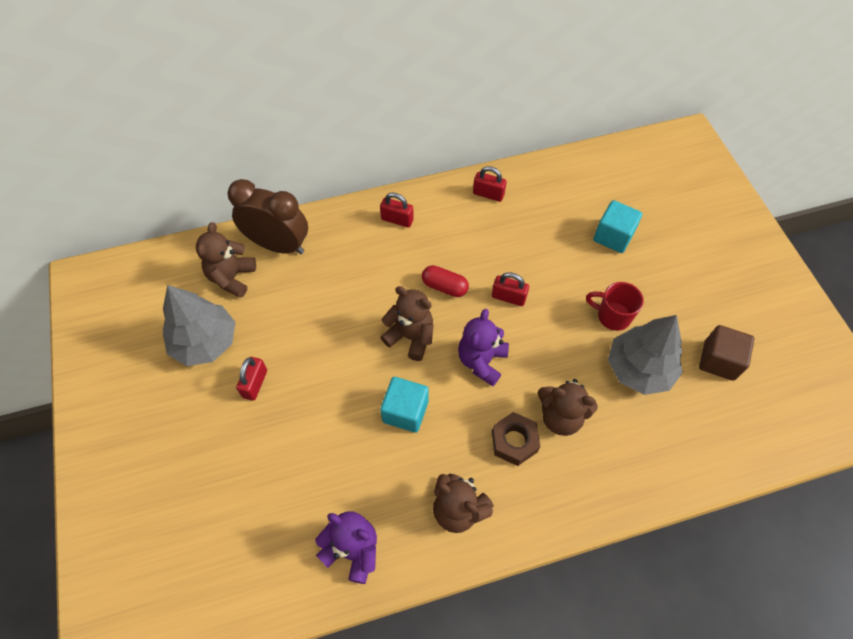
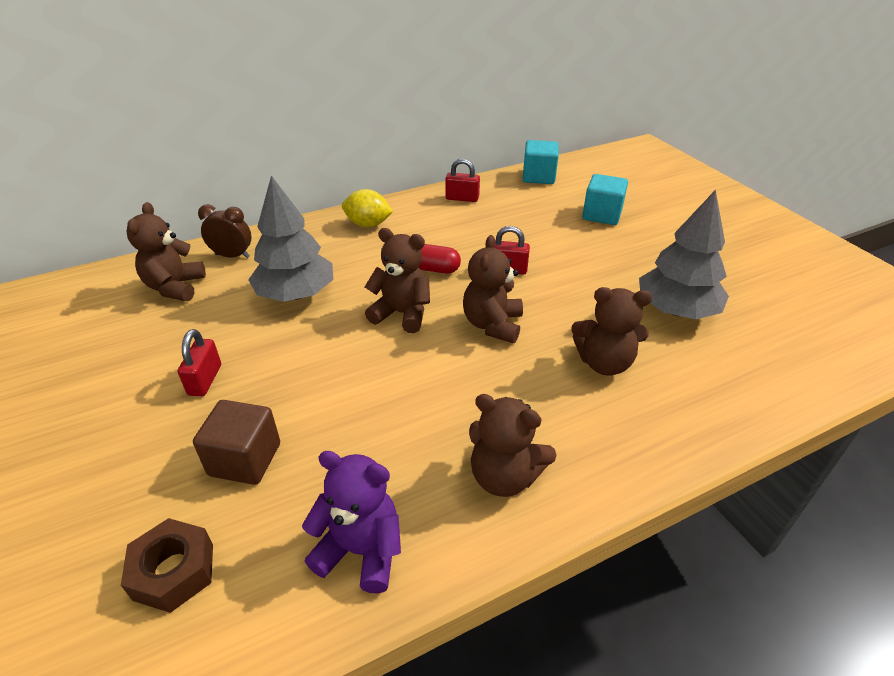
camera: 10 degrees left, 20 degrees down
grey tree [163,285,235,366] -> grey tree moved to [248,175,333,302]
brown clock [228,179,308,254] -> brown clock [198,204,251,258], size x0.56
red padlock [380,192,414,228] -> yellow lemon [342,189,393,227]
turquoise cube [380,377,429,433] -> turquoise cube moved to [523,140,559,184]
purple teddy bear [458,309,509,386] -> brown teddy bear [463,235,523,343]
brown nut [492,412,540,466] -> brown nut moved to [121,518,213,613]
red mug [586,282,644,331] -> none
brown cube [699,325,754,381] -> brown cube moved to [193,400,280,485]

